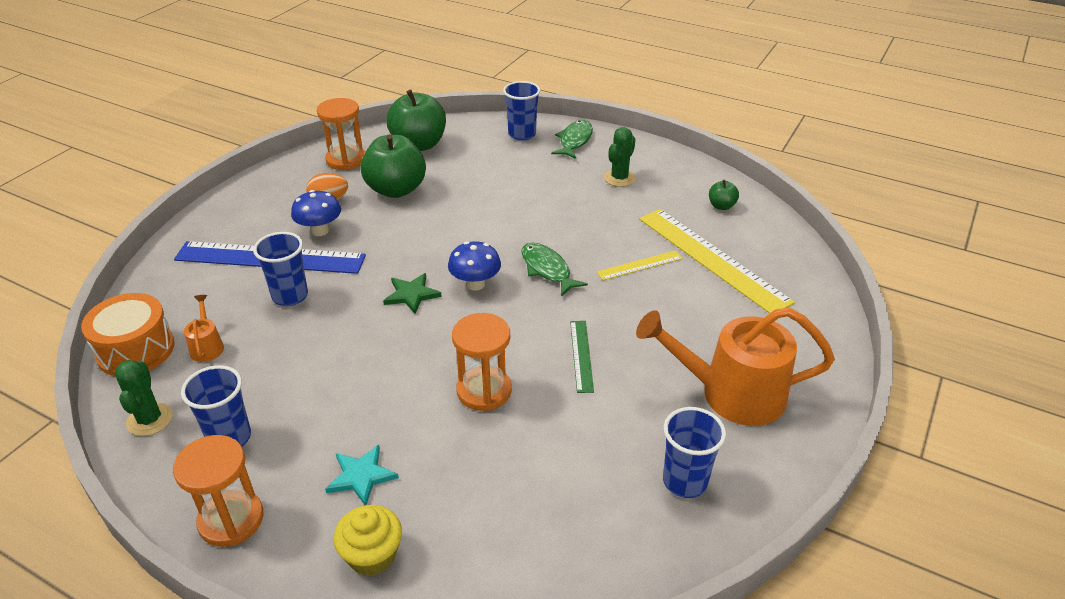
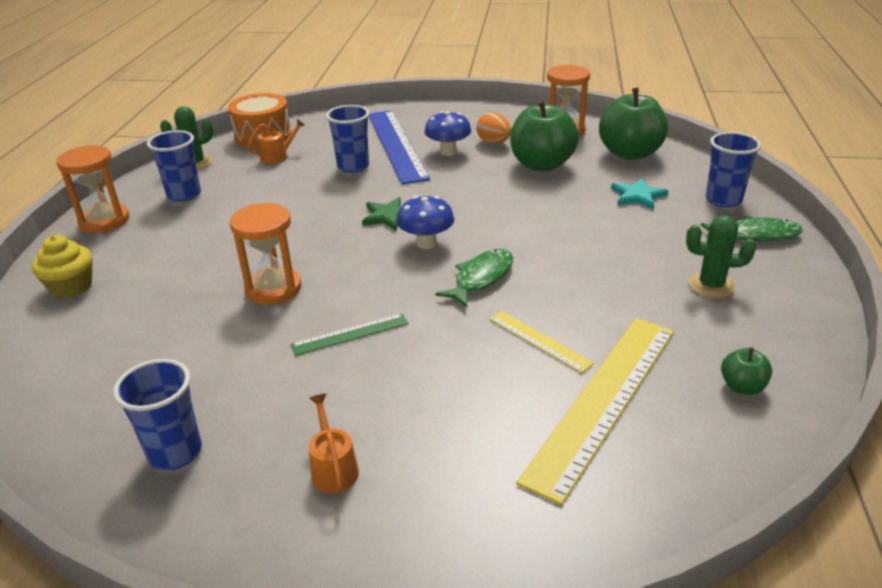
camera: 70 degrees right, 5 degrees down
turquoise star [325,445,399,505] -> turquoise star moved to [611,178,669,210]
orange watering can [636,307,835,426] -> orange watering can [308,394,359,493], size x0.43

